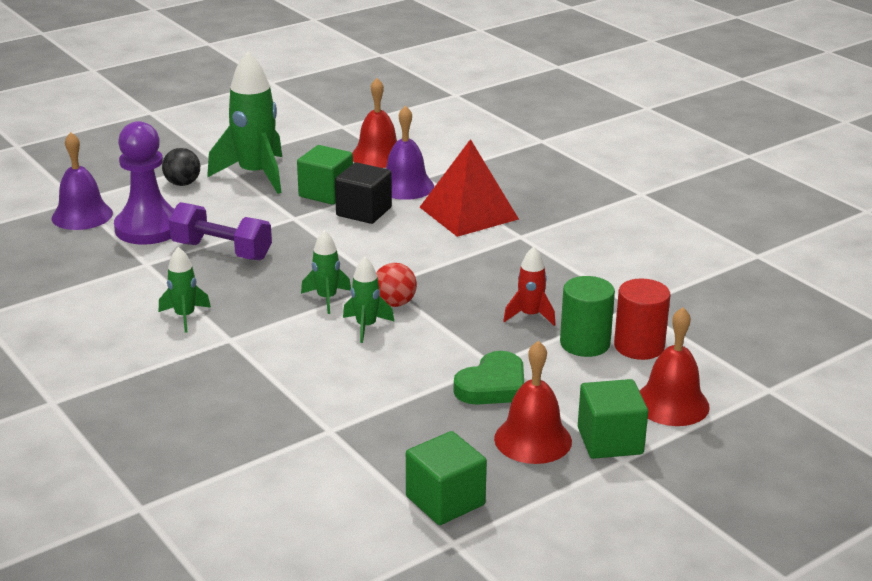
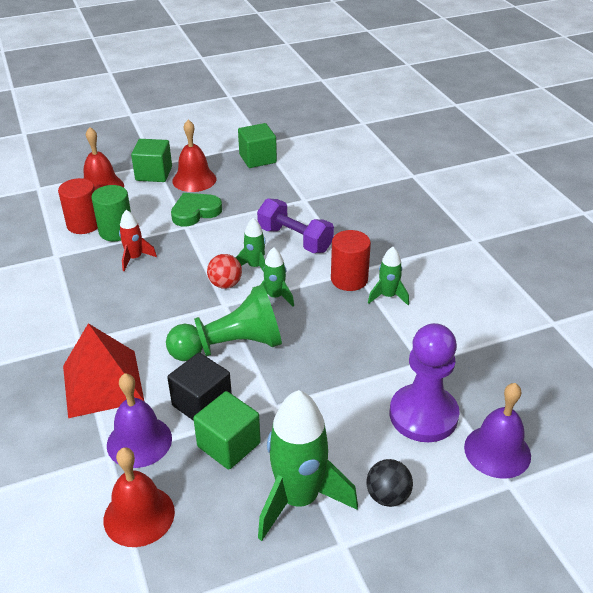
camera: 165 degrees left, 10 degrees up
purple dumbbell [169,202,272,261] -> purple dumbbell moved to [257,198,334,253]
none -> green pawn [166,285,282,361]
none -> red cylinder [331,230,371,291]

